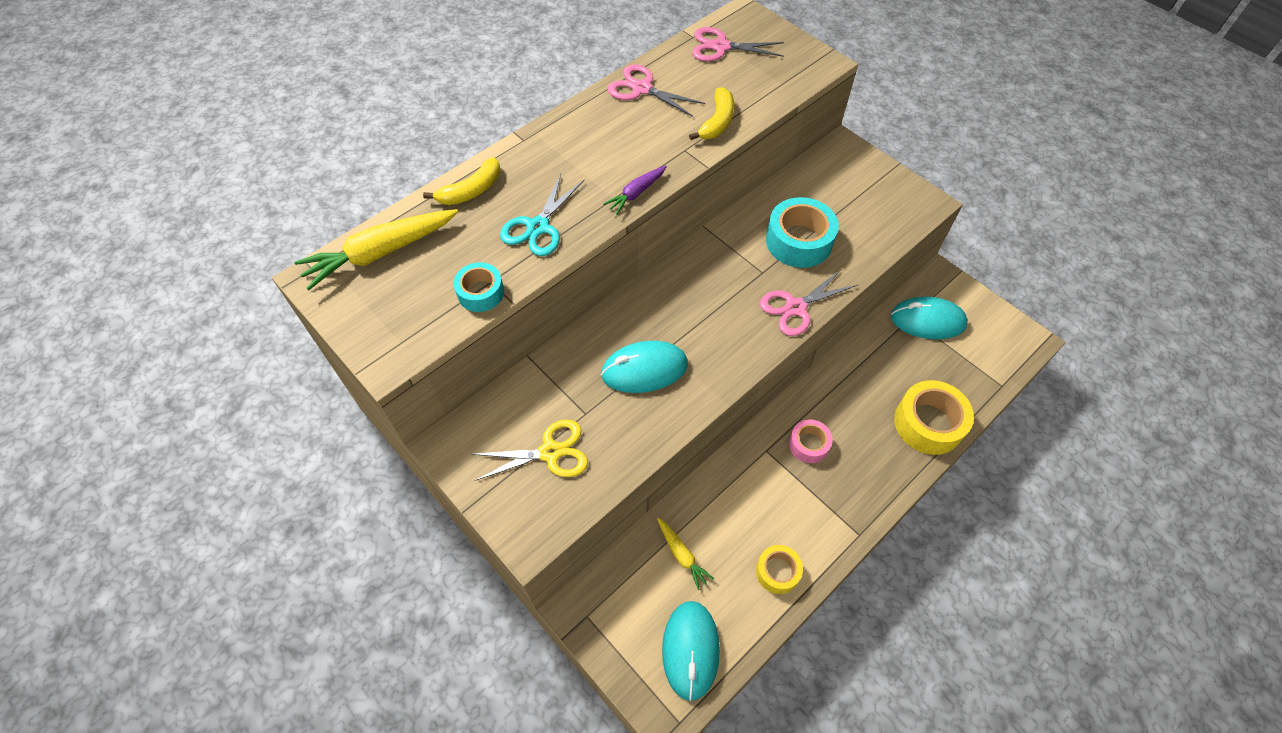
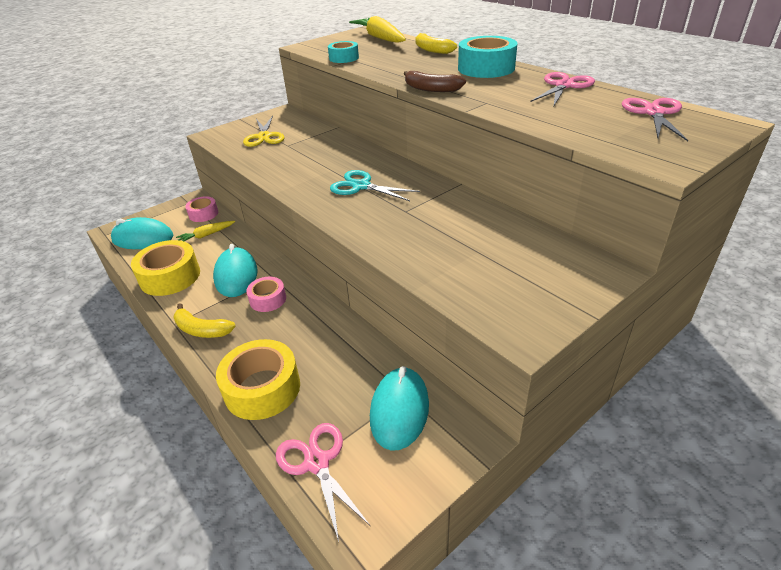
camera: 95 degrees right, 20 degrees down
turquoise scissors [500,174,584,256] -> turquoise scissors moved to [330,170,420,201]
turquoise mouse [601,341,688,393] -> turquoise mouse moved to [213,244,258,297]
purple carrot [603,165,667,214] -> brown banana [404,71,466,92]
yellow banana [689,87,734,140] -> yellow banana moved to [174,303,236,338]
yellow tape [756,545,803,594] -> yellow tape [131,240,200,296], size x1.72
pink scissors [760,270,857,336] -> pink scissors moved to [276,423,370,542]
turquoise tape [766,197,839,268] -> turquoise tape moved to [458,36,517,78]
none -> pink tape [185,196,218,222]

